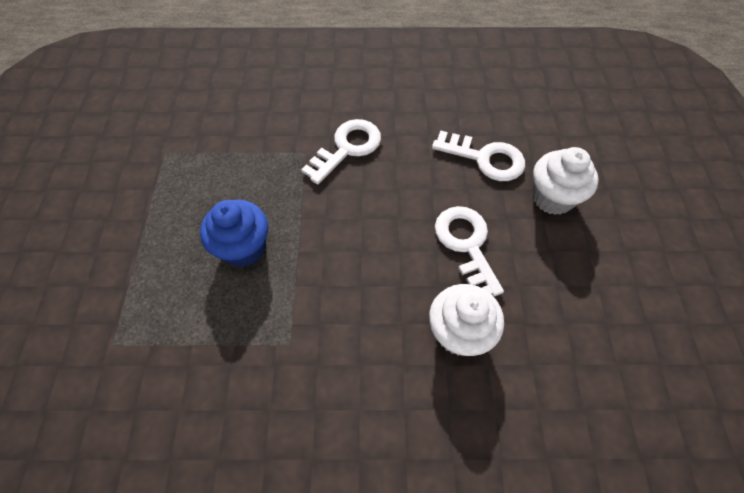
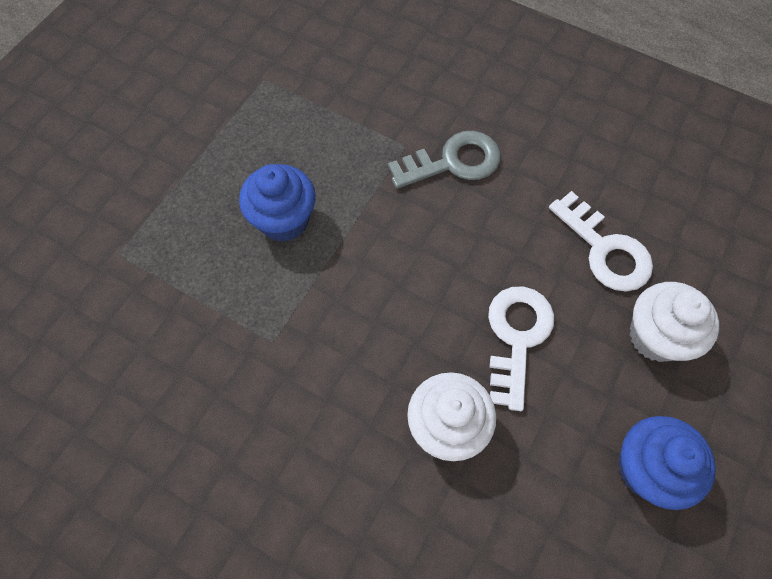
camera: 30 degrees right, 5 degrees up
white key [301,119,381,185] -> grey key [388,131,501,189]
none -> blue cupcake [618,416,716,510]

